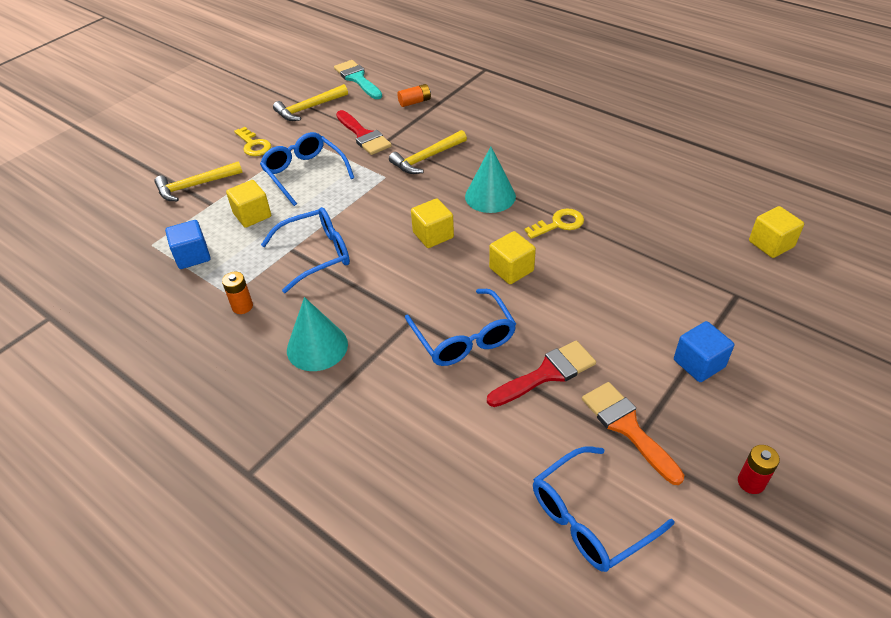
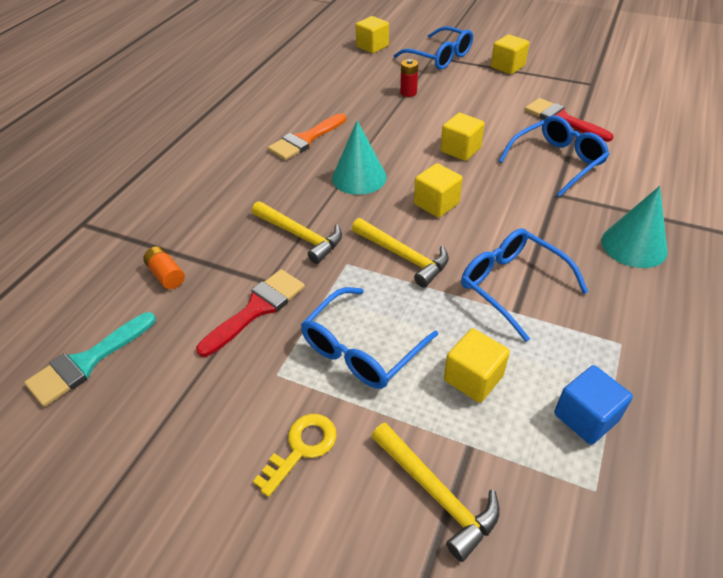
camera: 105 degrees left, 0 degrees up
orange battery [222,272,253,314] -> none
yellow hammer [273,84,348,121] -> yellow hammer moved to [352,218,449,287]
yellow key [524,208,584,239] -> none
blue glasses [533,446,674,572] -> blue glasses moved to [393,26,473,70]
orange brush [582,382,684,485] -> orange brush moved to [268,113,346,160]
blue cube [674,321,734,382] -> yellow cube [491,34,529,74]
red battery [738,445,780,494] -> red battery moved to [400,59,418,97]

